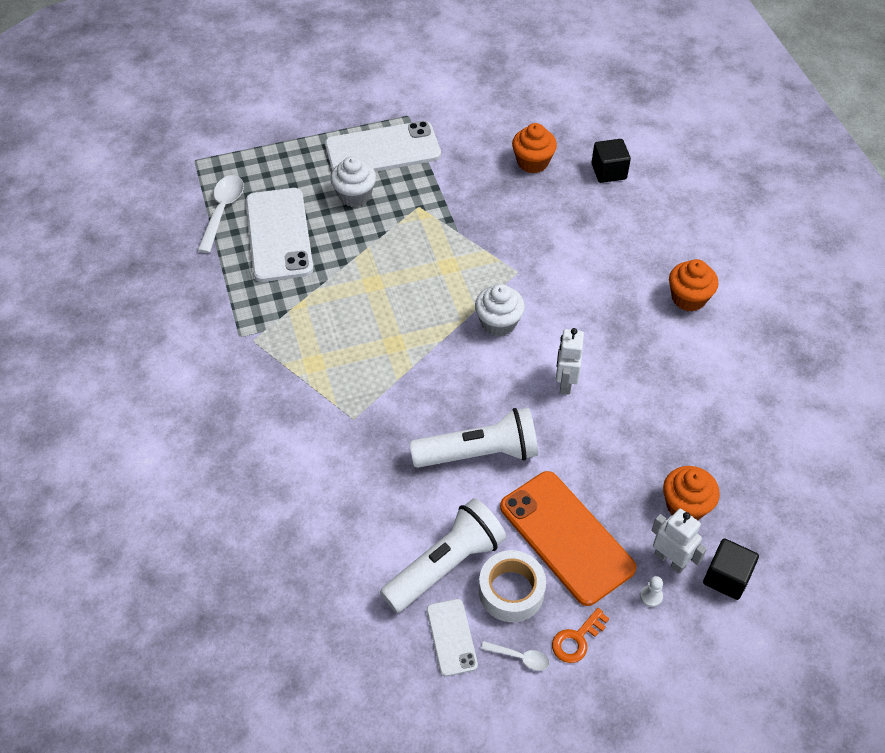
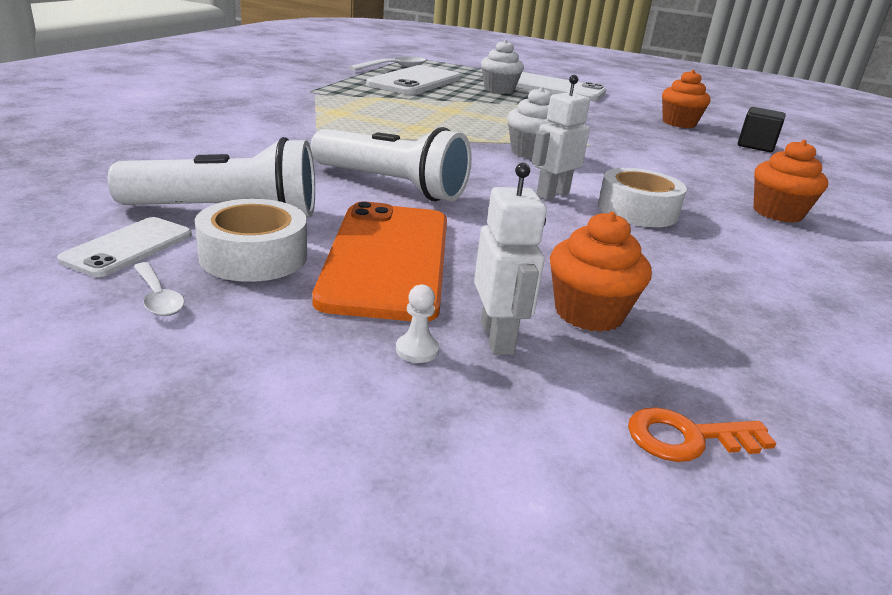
camera: 35 degrees right, 25 degrees down
orange key [552,608,609,663] -> orange key moved to [628,408,776,462]
black cube [703,538,759,600] -> none
none -> white tape [598,168,687,227]

